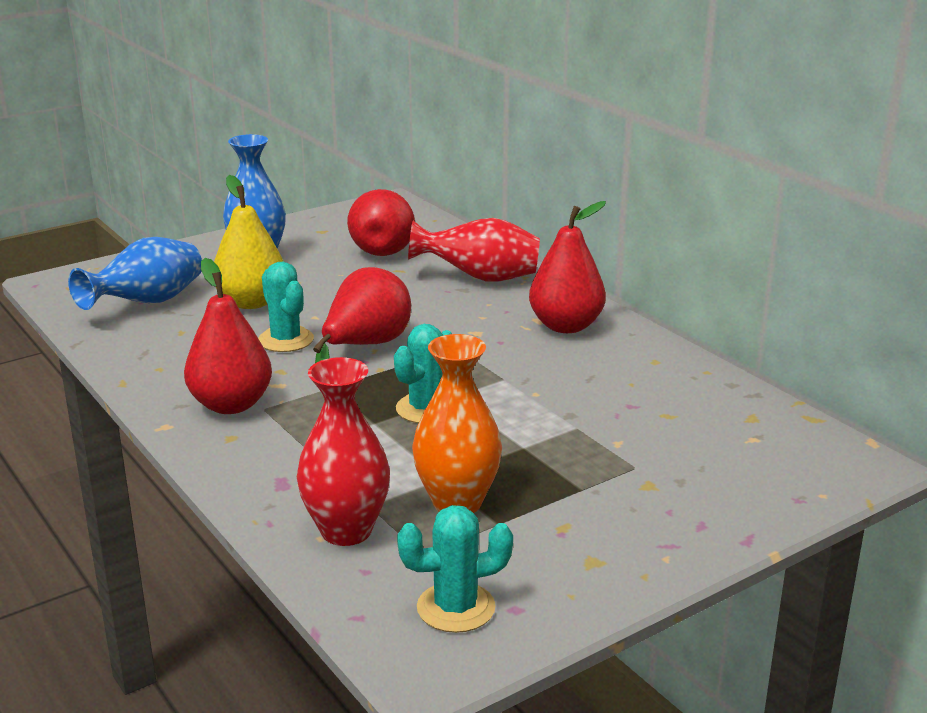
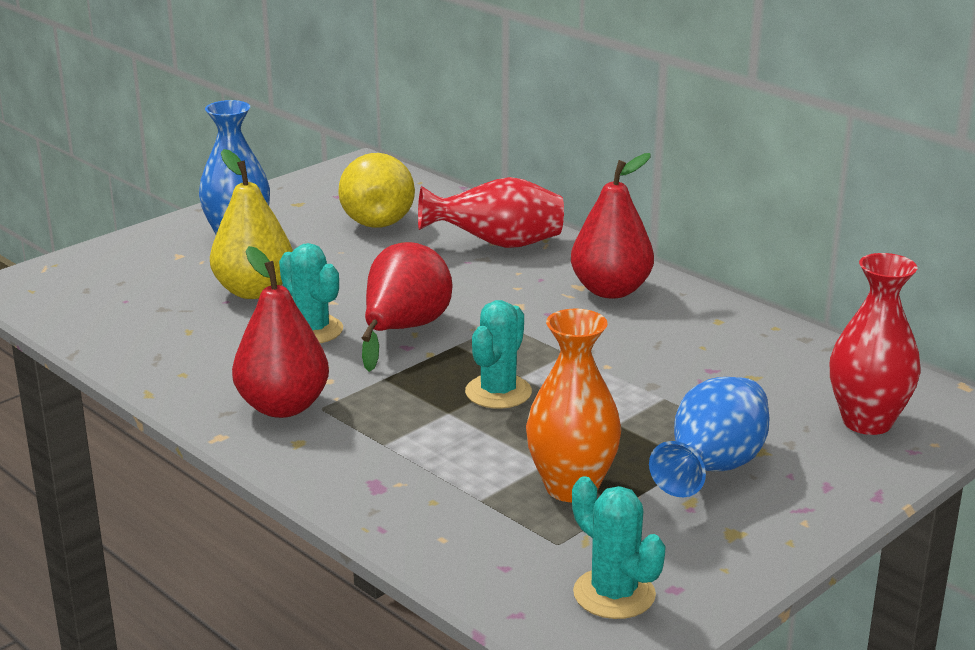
camera: 10 degrees left, 0 degrees up
blue vase [68,237,202,310] -> blue vase moved to [649,377,769,497]
red vase [297,357,390,546] -> red vase moved to [830,253,920,435]
red pear [347,189,415,256] -> yellow pear [338,153,415,228]
turquoise cactus [397,505,513,633] -> turquoise cactus turned 75 degrees clockwise [572,476,666,619]

